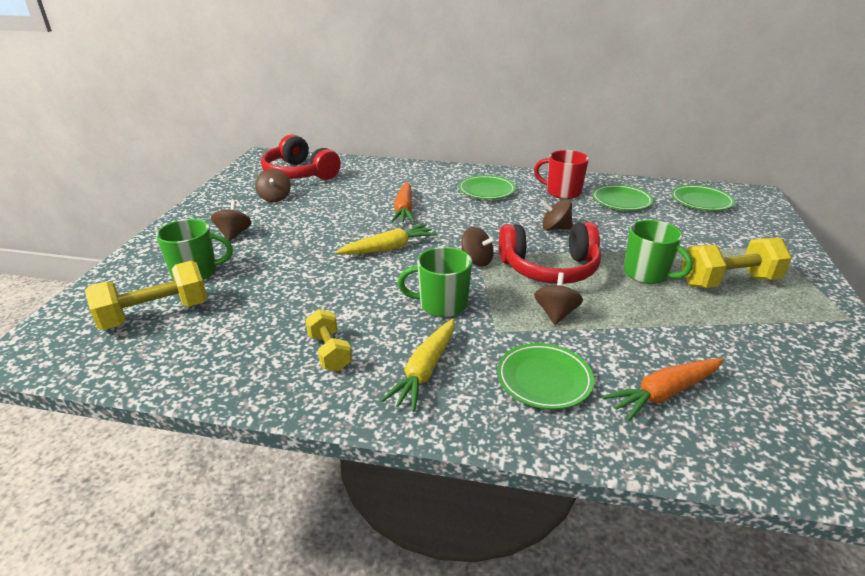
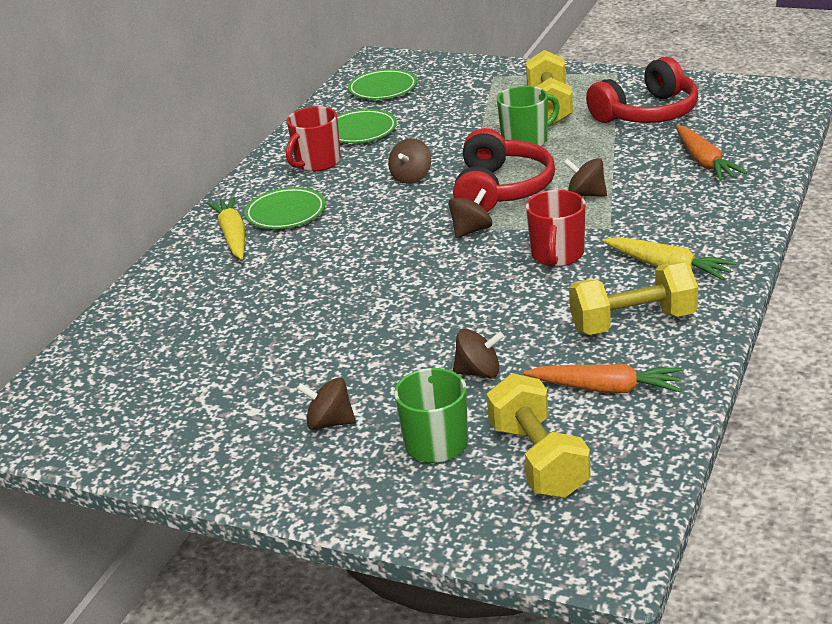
camera: 75 degrees left, 0 degrees up
brown spinning top [255,169,291,202] -> brown spinning top moved to [453,329,504,378]
red headphones [261,134,341,180] -> red headphones moved to [586,56,698,123]
yellow dumbbell [305,309,352,371] -> yellow dumbbell [569,262,698,335], size x1.62
yellow carrot [335,224,437,255] -> yellow carrot moved to [207,196,245,260]
orange carrot [391,182,415,223] -> orange carrot moved to [524,364,682,393]
green mug [398,247,472,317] -> red mug [526,190,586,267]
green plate [497,343,594,410] -> none

